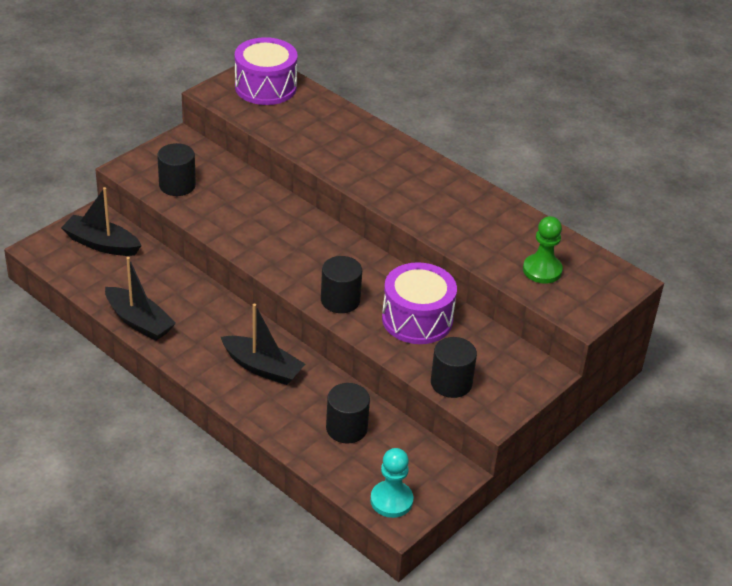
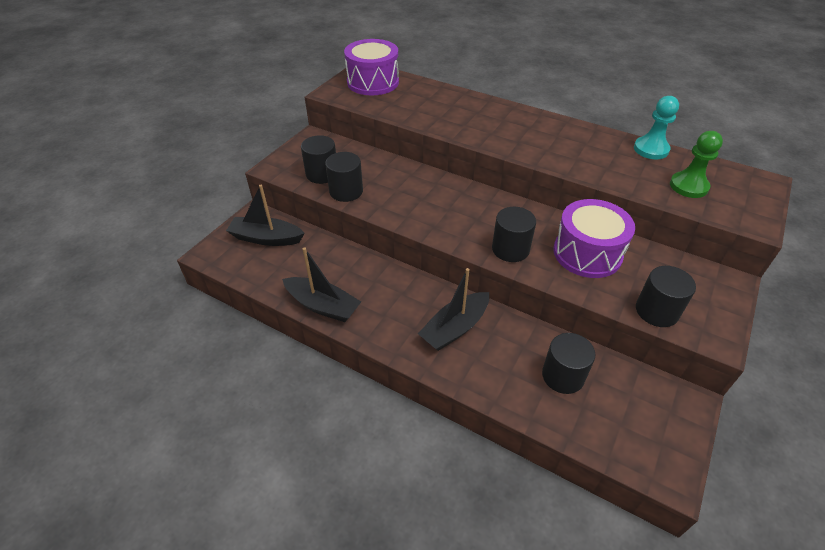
camera: 10 degrees left, 5 degrees up
black boat [221,304,305,385] -> black boat turned 120 degrees clockwise [418,268,489,351]
turquoise pawn [370,448,414,518] -> turquoise pawn moved to [634,96,679,159]
none -> black cylinder [325,152,363,202]

